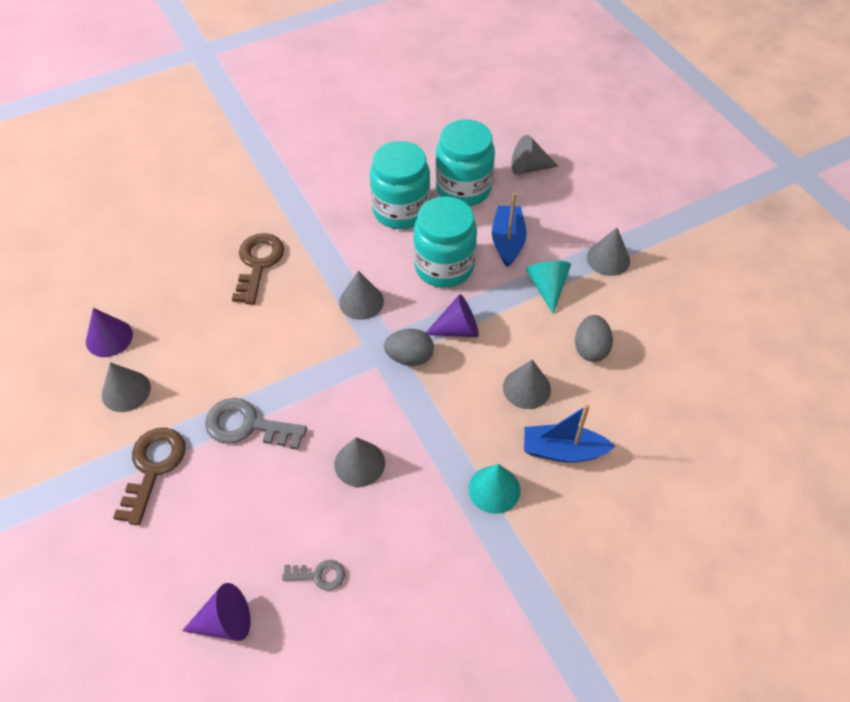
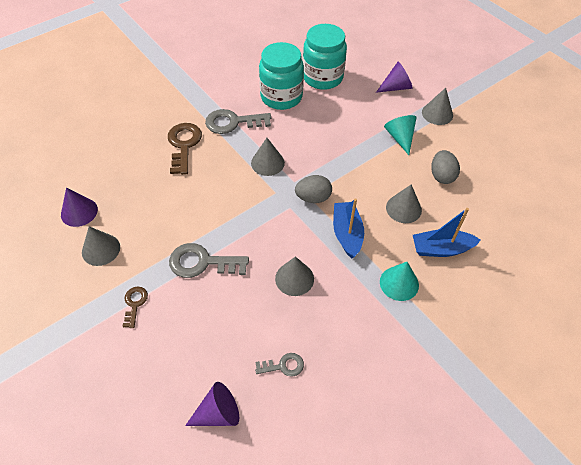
camera: 10 degrees left, 0 degrees up
brown key [113,428,186,525] -> brown key [122,287,148,328], size x0.55
turquoise jar [413,196,477,288] -> none
purple cone [426,294,479,337] -> purple cone moved to [376,62,413,93]
blue boat [492,193,527,268] -> blue boat moved to [333,199,364,258]
grey cone [511,135,559,175] -> none
none -> grey key [205,109,271,134]

